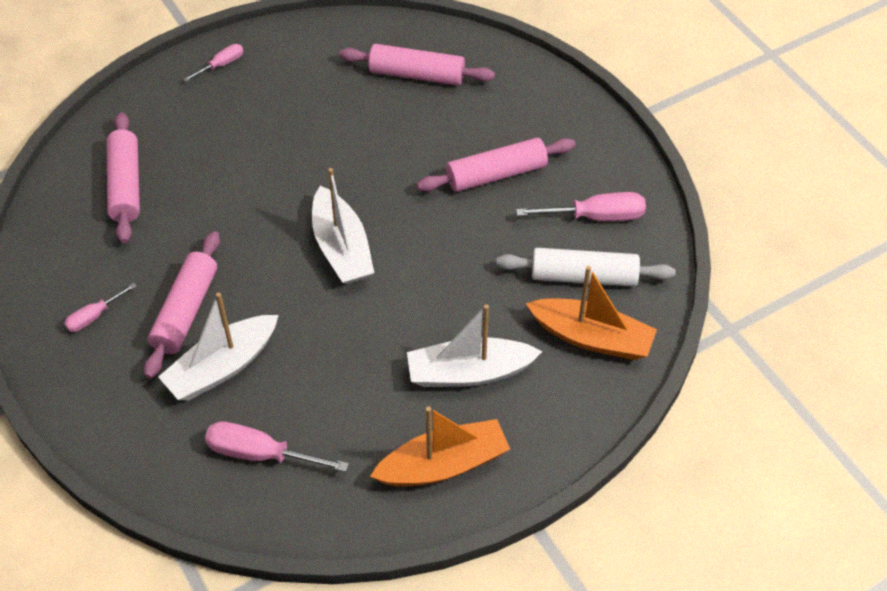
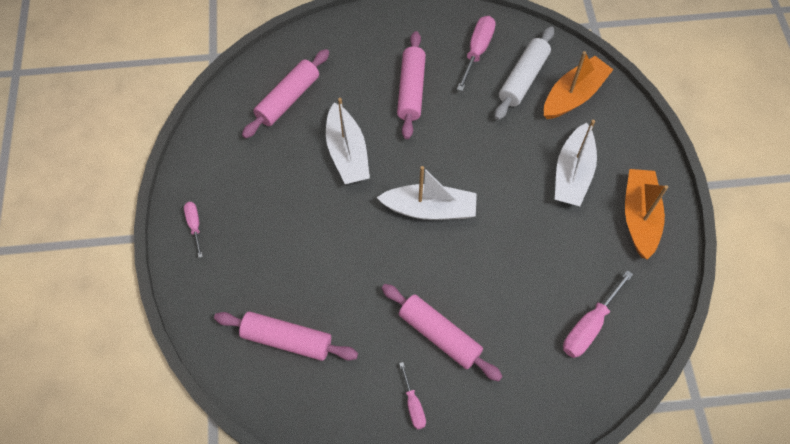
camera: 65 degrees left, 10 degrees up
white boat [158,292,279,400] -> white boat moved to [326,98,370,184]

